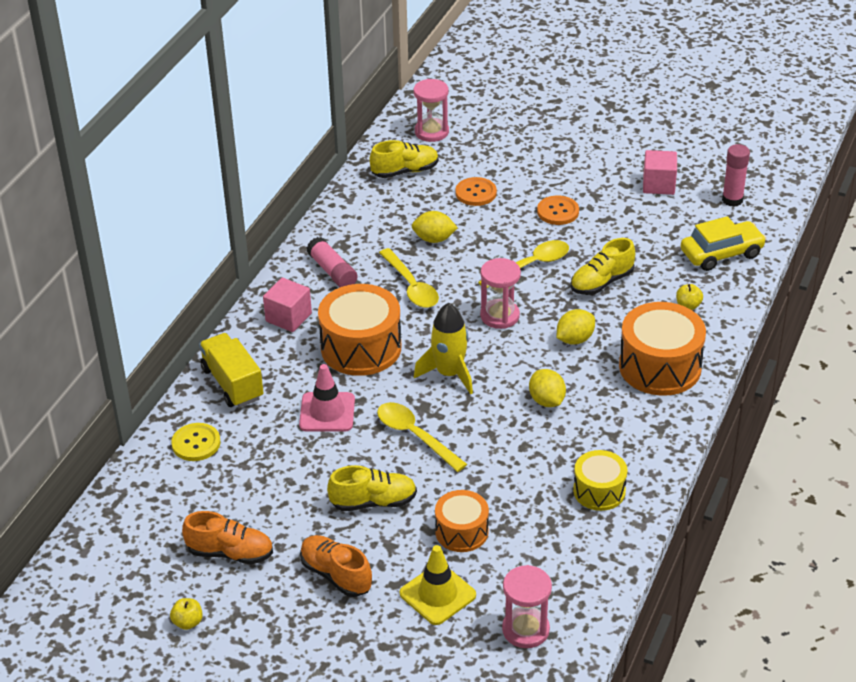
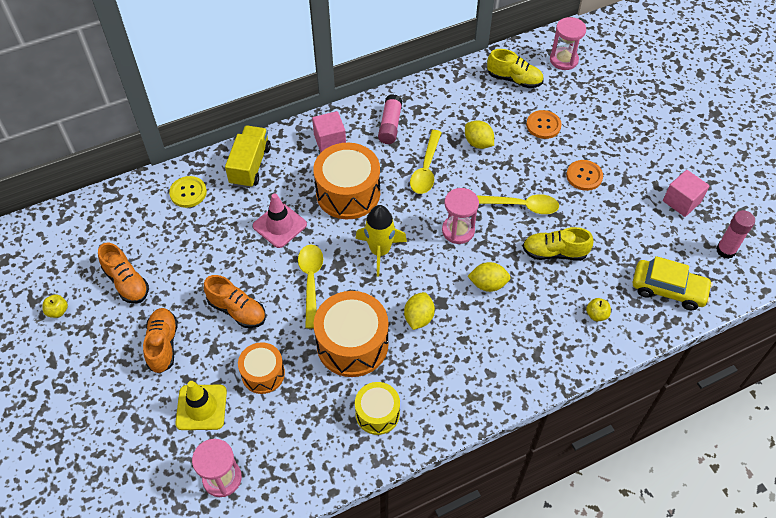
camera: 40 degrees right, 15 degrees up
yellow shoe [327,465,417,511] -> orange shoe [204,275,266,328]
orange drum [619,302,706,396] -> orange drum moved to [314,291,388,377]

